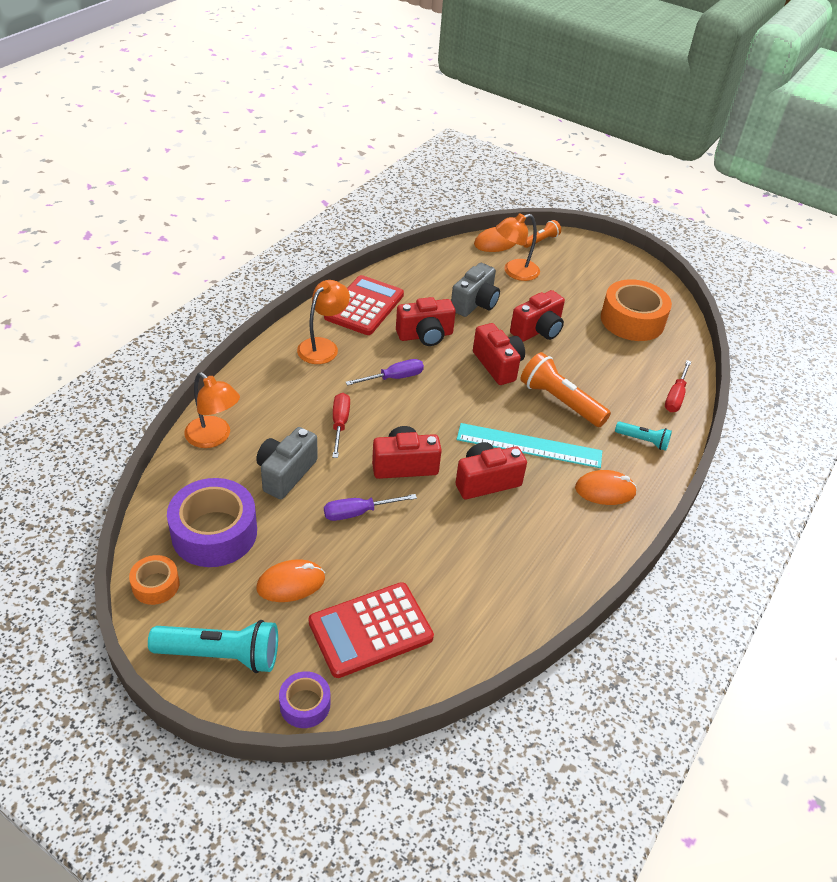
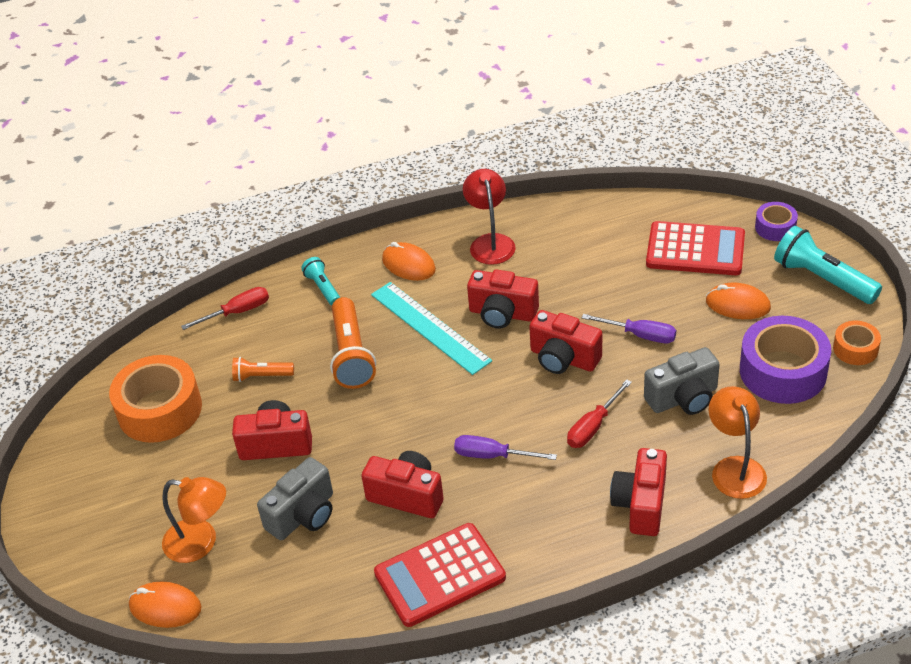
camera: 135 degrees left, 0 degrees up
orange lamp [297,280,350,364] -> none
grey camera [451,263,500,317] -> grey camera turned 150 degrees clockwise [257,457,333,540]
red camera [473,323,525,385] -> red camera moved to [610,448,667,536]
orange flashlight [524,220,561,248] -> orange flashlight moved to [232,357,294,382]
none -> red lamp [463,169,516,265]

